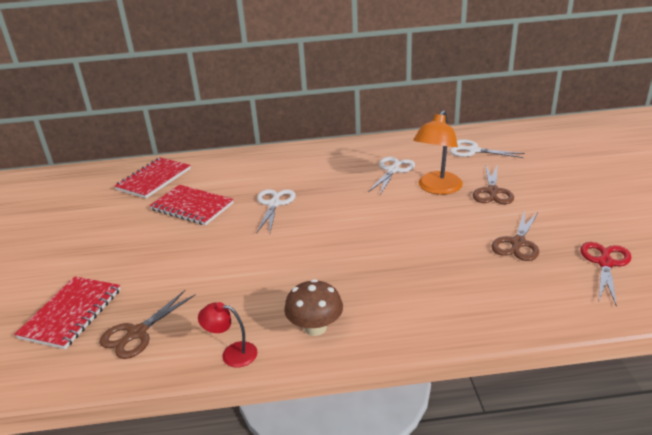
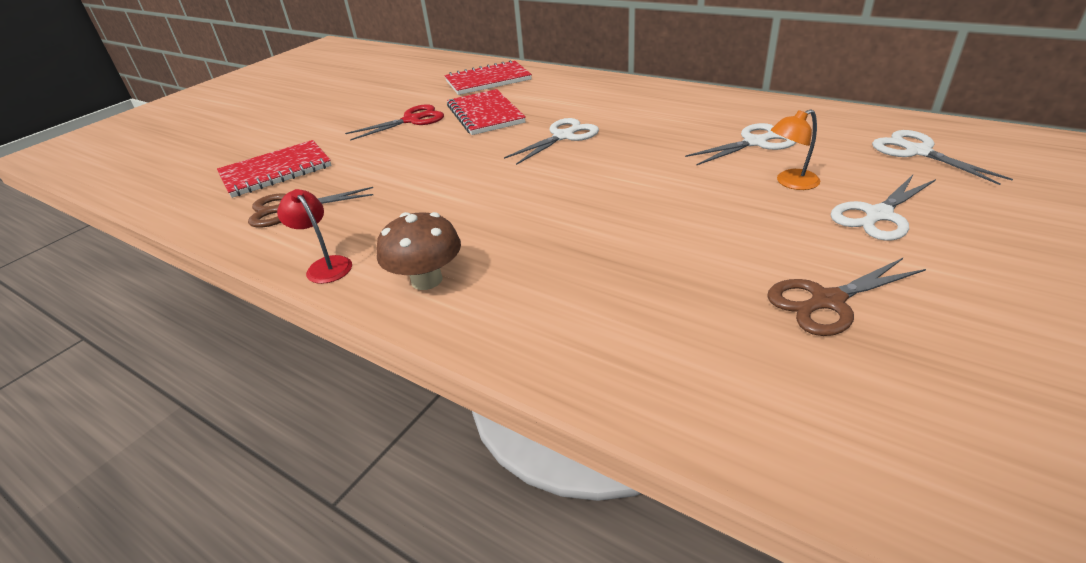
camera: 40 degrees right, 5 degrees up
orange lamp [413,110,463,195] -> orange lamp [771,109,820,190], size x0.56
brown scissors [473,165,514,204] -> white scissors [831,175,936,241]
red scissors [580,242,632,306] -> red scissors moved to [345,104,444,141]

